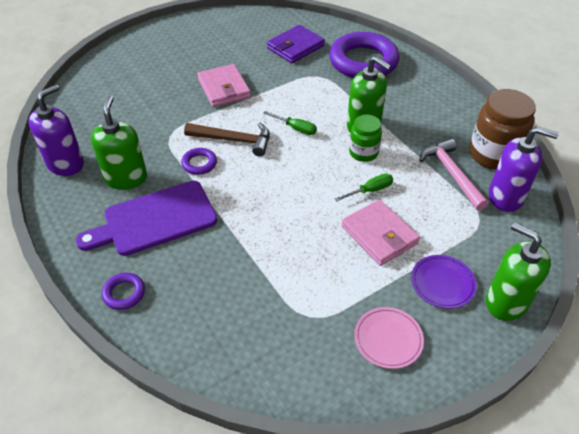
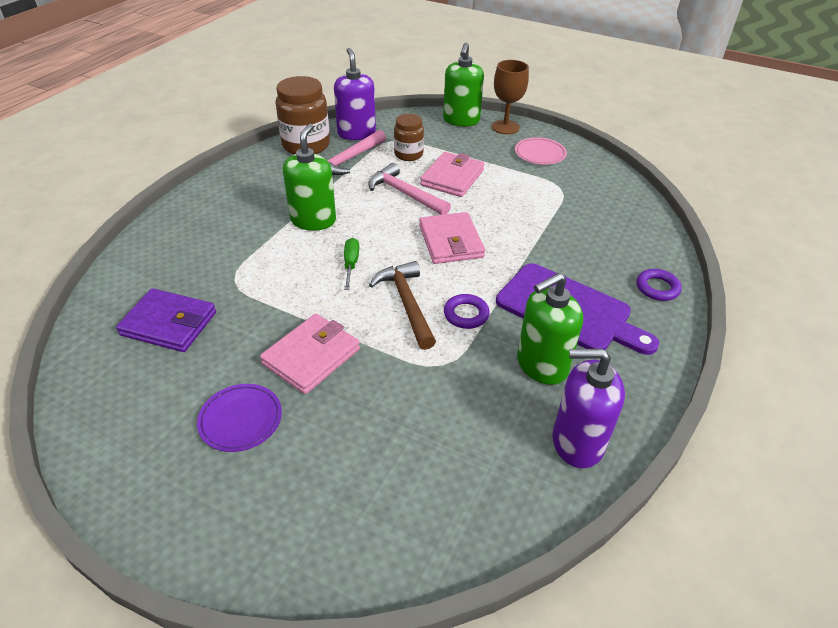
camera: 120 degrees left, 5 degrees down
purple ring [329,32,400,78] -> none
green screwdriver [335,173,393,201] -> pink hammer [368,163,451,215]
green jar [349,115,382,162] -> none
purple plate [411,255,477,309] -> purple plate moved to [197,384,282,452]
none -> brown jar [394,114,424,161]
none -> pink wallet [419,212,485,264]
none -> brown goblet [491,60,529,134]

